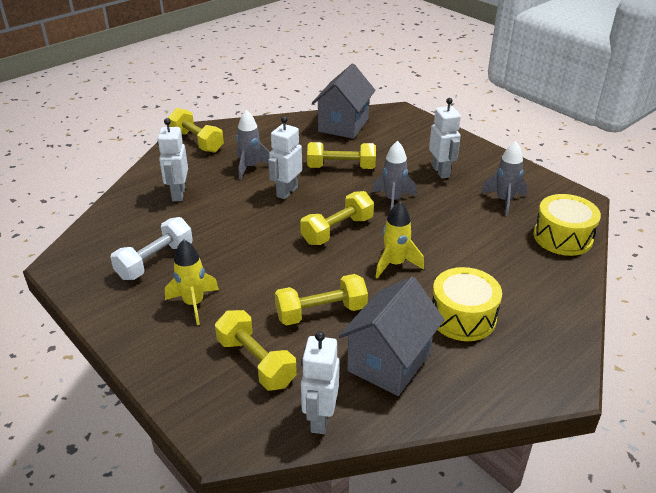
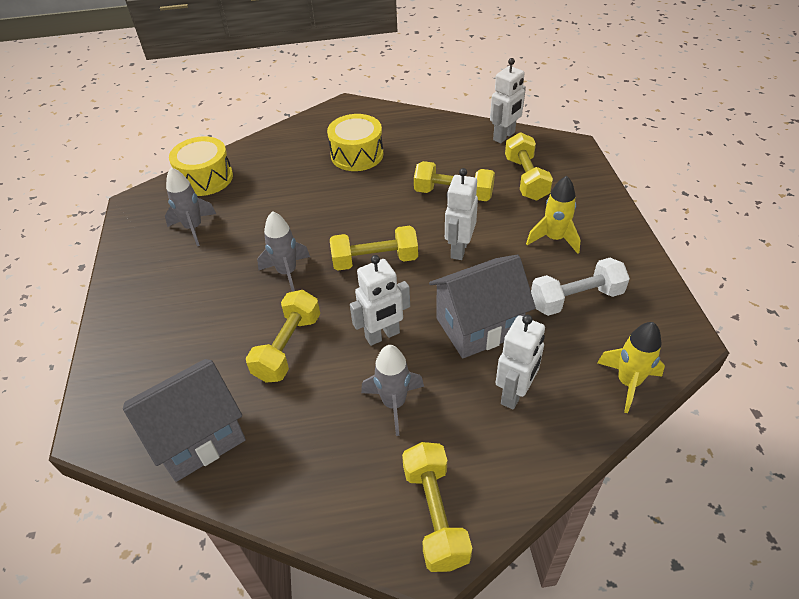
camera: 145 degrees left, 10 degrees up
yellow dumbbell [307,142,376,169] -> yellow dumbbell turned 75 degrees clockwise [246,290,320,383]
grey house [339,277,445,396] -> grey house moved to [429,254,536,358]
yellow rocket [375,201,424,279] -> yellow rocket moved to [597,322,665,413]
white robot [429,98,461,179] -> white robot moved to [445,168,478,260]

